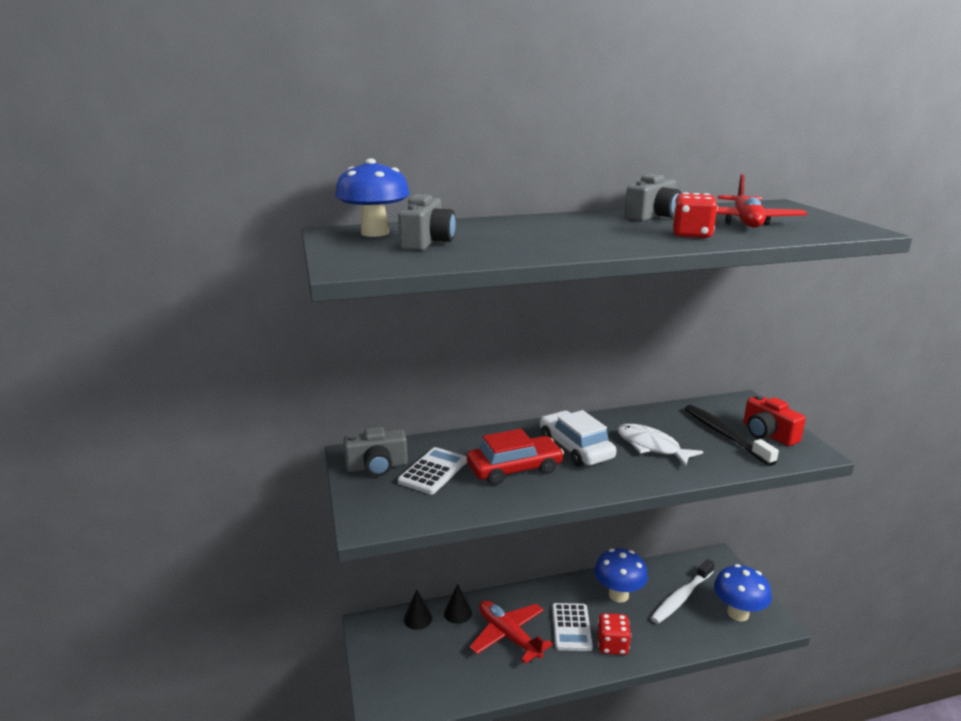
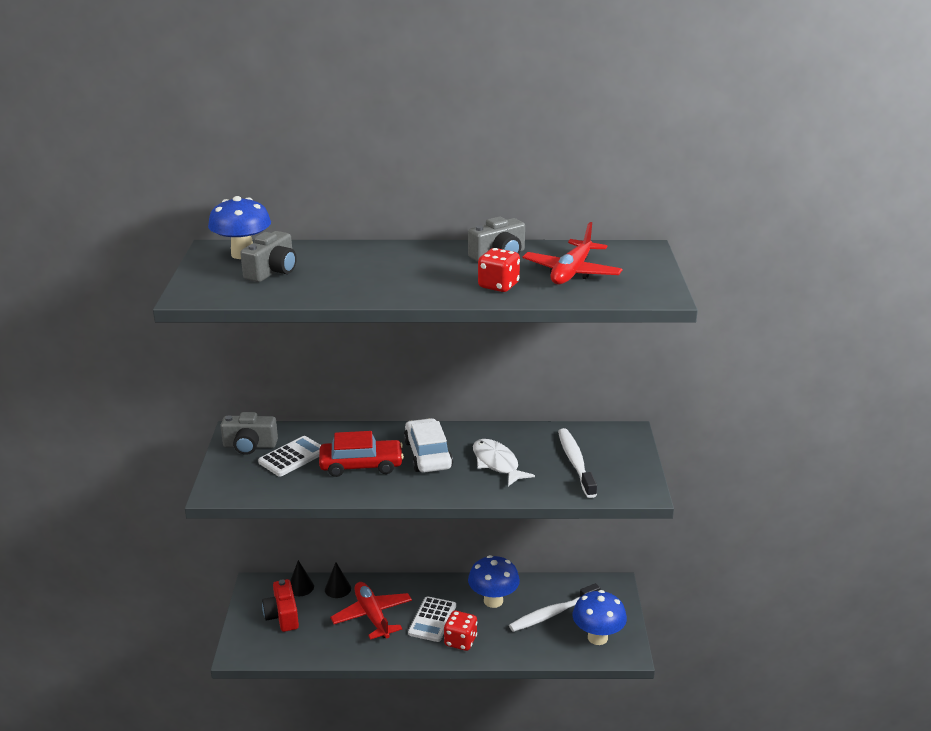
camera: 15 degrees right, 5 degrees up
black toothbrush [685,405,779,466] -> white toothbrush [558,428,597,498]
red camera [744,395,806,446] -> red camera moved to [262,579,299,632]

